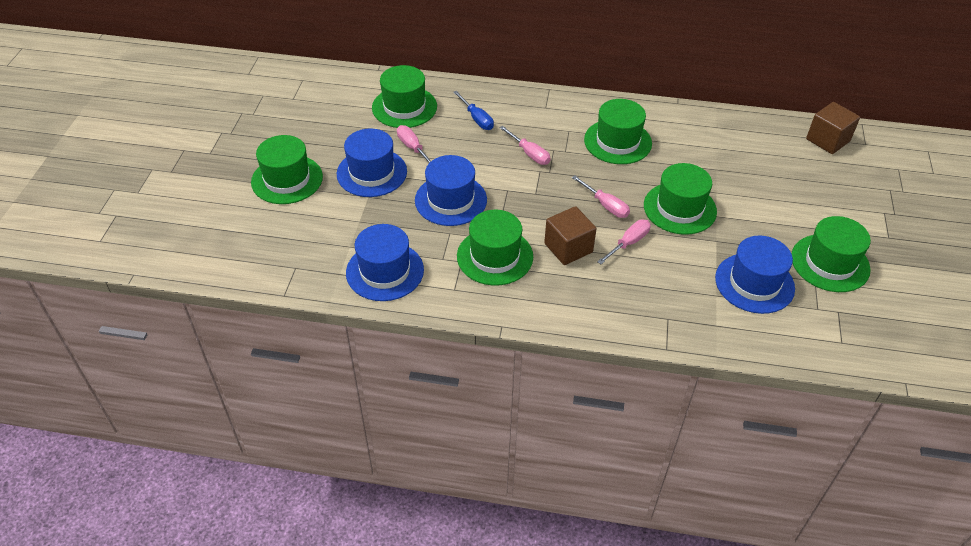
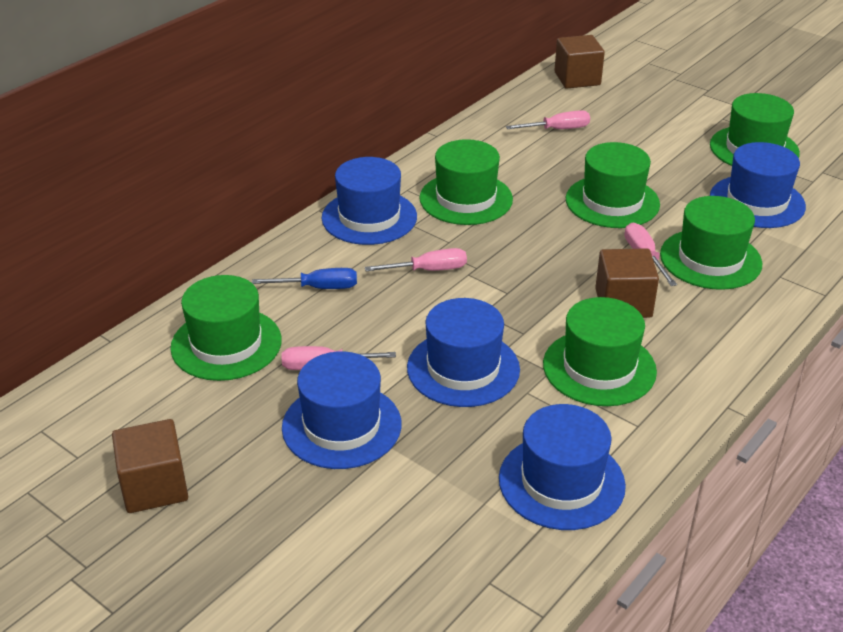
camera: 60 degrees left, 10 degrees down
green hat [251,135,323,204] -> green hat moved to [660,196,762,290]
pink screwdriver [572,176,630,218] -> pink screwdriver moved to [506,110,590,129]
none -> brown cube [112,419,188,513]
none -> blue hat [322,157,417,245]

